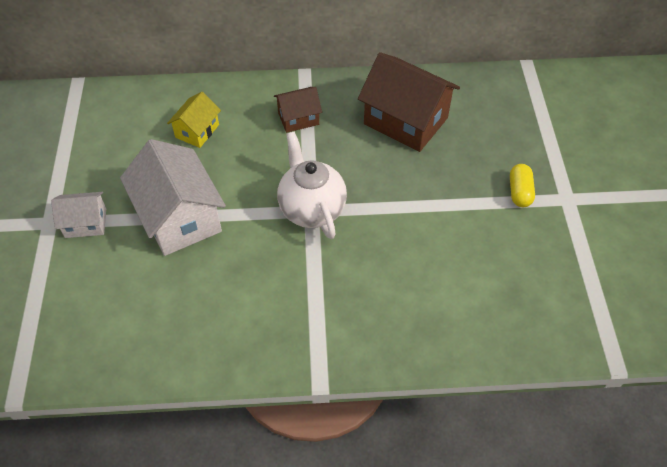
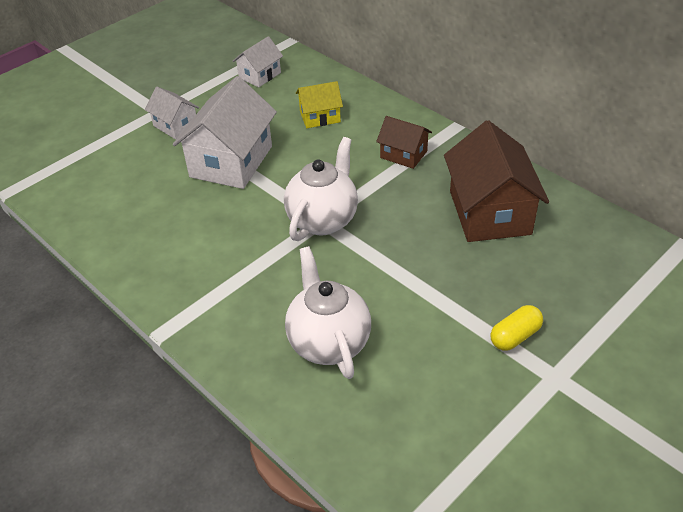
camera: 50 degrees right, 10 degrees down
none -> white house [233,36,283,87]
none -> white teapot [285,246,371,379]

